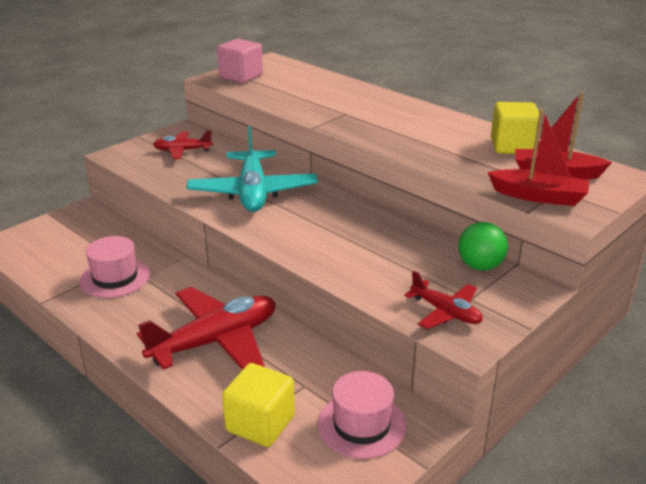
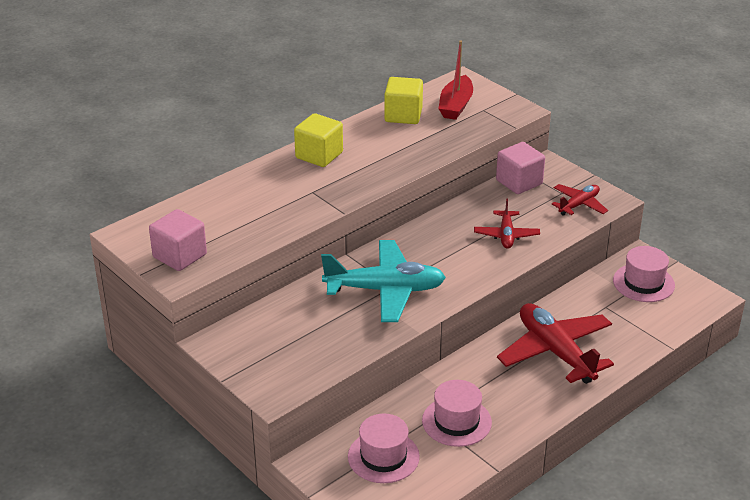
camera: 85 degrees left, 5 degrees up
red plane [153,130,213,159] -> red plane moved to [474,199,540,249]
yellow cube [222,363,295,447] -> yellow cube moved to [294,113,343,167]
green ball [458,222,508,271] -> pink cube [496,142,545,194]
red boat [488,109,589,206] -> none
none -> pink hat [348,414,420,483]

